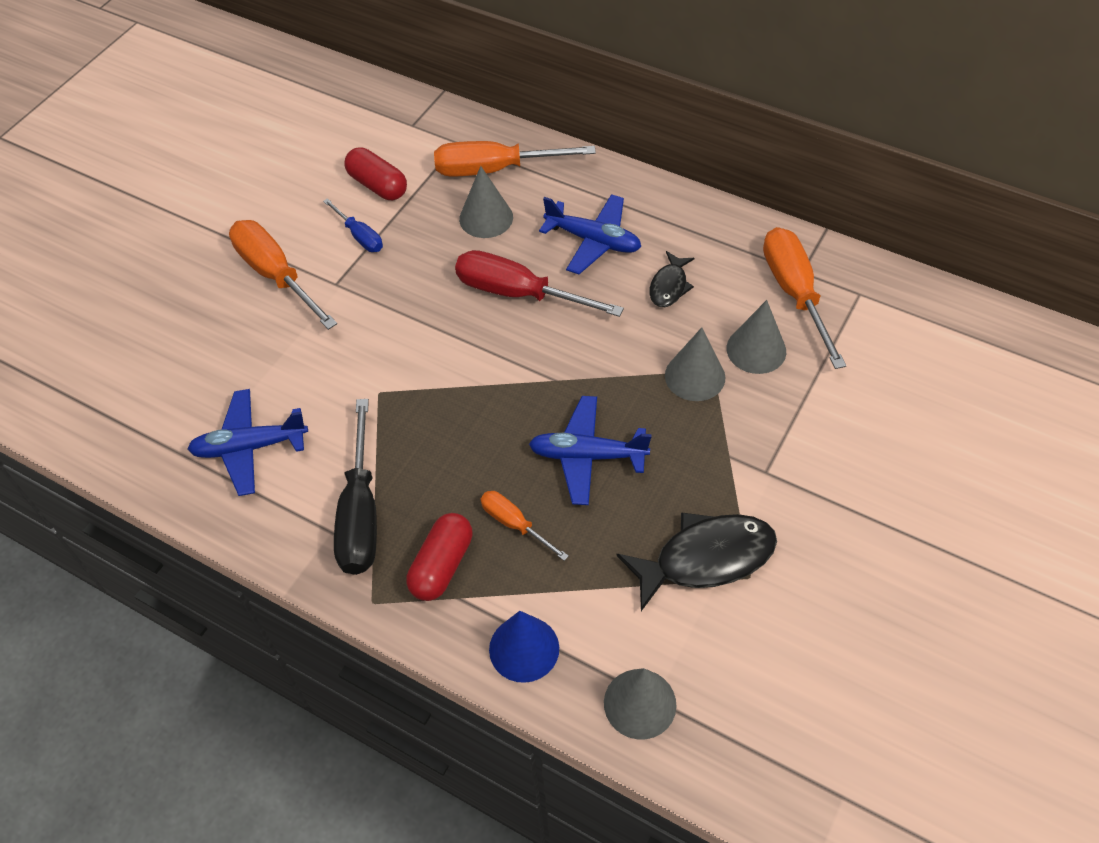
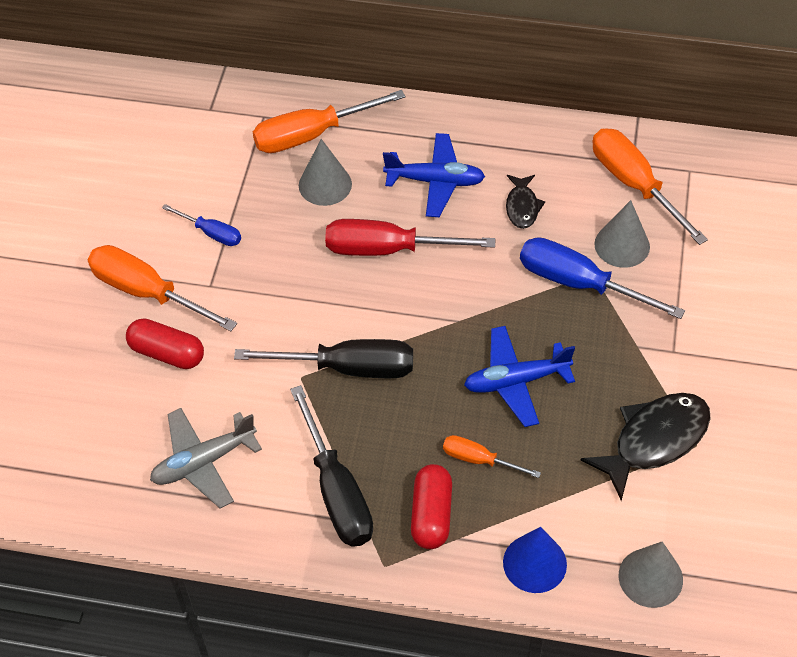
camera: 20 degrees left, 0 degrees up
blue plane [188,389,308,496] -> grey plane [150,408,262,508]
red capsule [344,147,407,200] -> red capsule moved to [126,318,204,369]
grey cone [665,327,725,401] -> blue screwdriver [520,237,685,319]
none -> black screwdriver [234,339,413,378]

